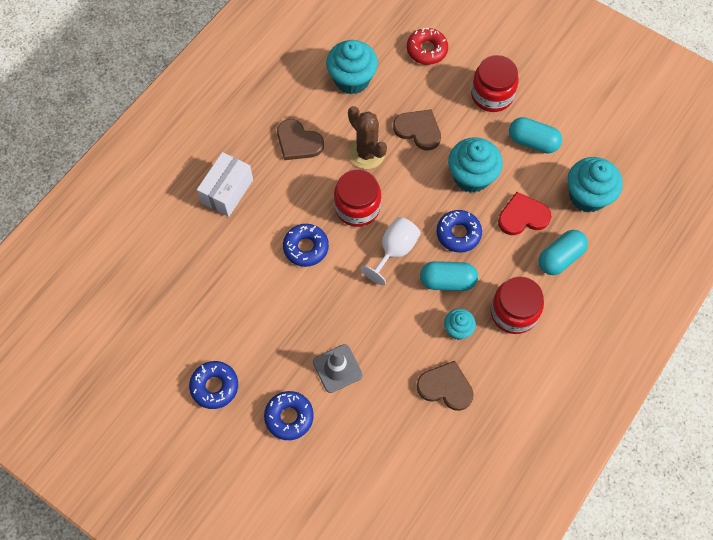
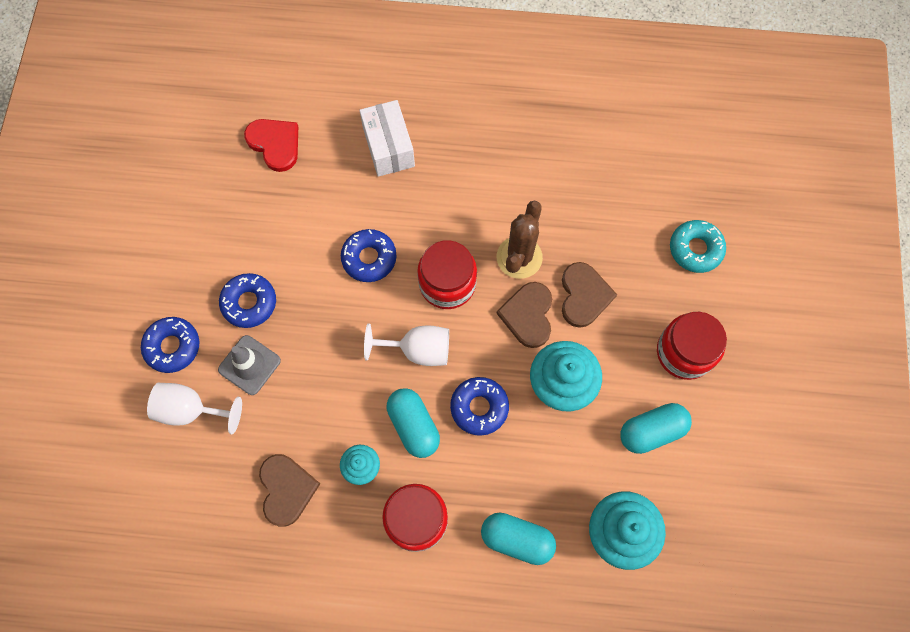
camera: 60 degrees right, 5 degrees up
blue donut [189,361,238,409] -> blue donut moved to [219,273,276,328]
white box [197,152,253,217] -> white box turned 75 degrees clockwise [359,100,415,177]
brown heart [277,119,324,160] -> brown heart moved to [496,282,552,348]
turquoise cupcake [326,40,378,94] -> none
red donut [407,28,448,65] -> turquoise donut [670,220,726,273]
red heart [498,192,551,235] -> red heart moved to [244,119,298,172]
turquoise capsule [509,117,562,154] -> turquoise capsule turned 75 degrees clockwise [620,403,692,454]
none -> white goblet [147,383,242,434]

